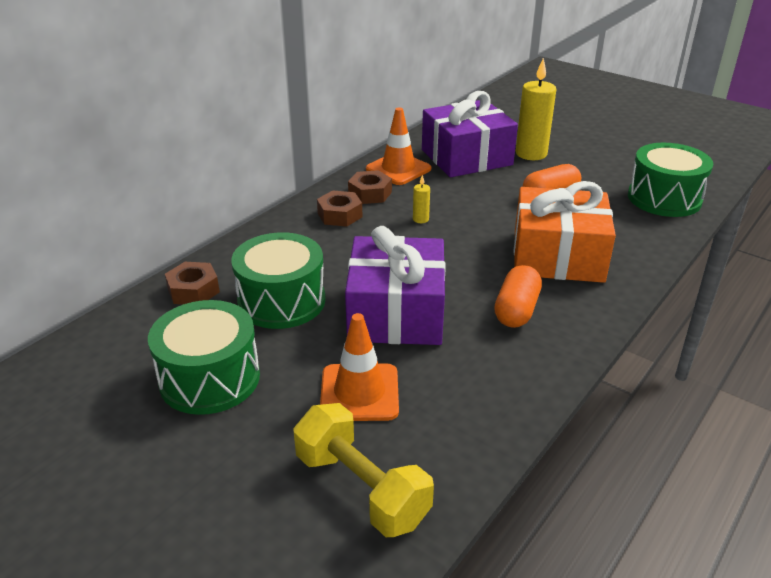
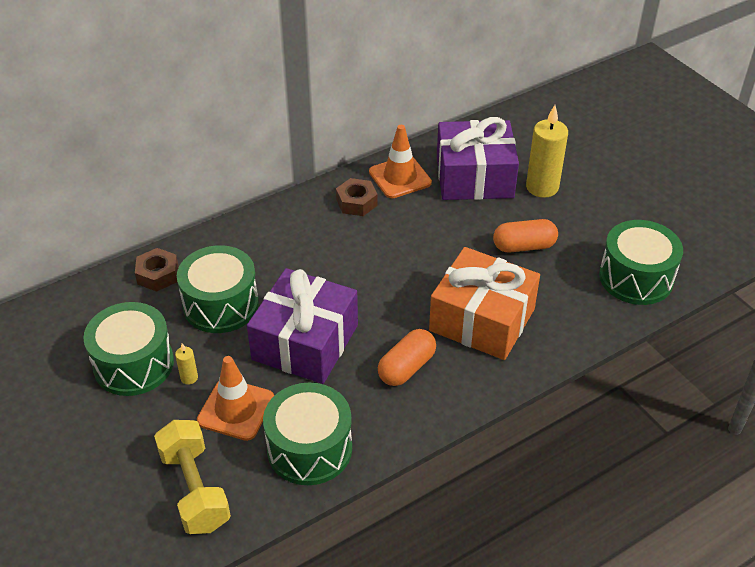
camera: 20 degrees right, 10 degrees up
brown nut [317,190,362,227] -> none
yellow candle [413,175,430,223] -> yellow candle moved to [175,343,198,385]
none -> green drum [263,383,352,485]

